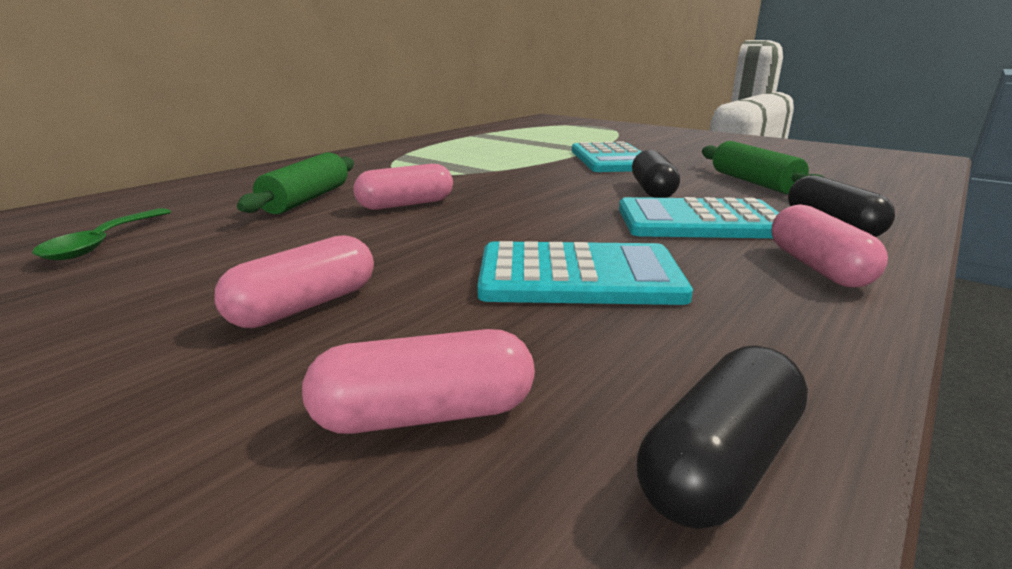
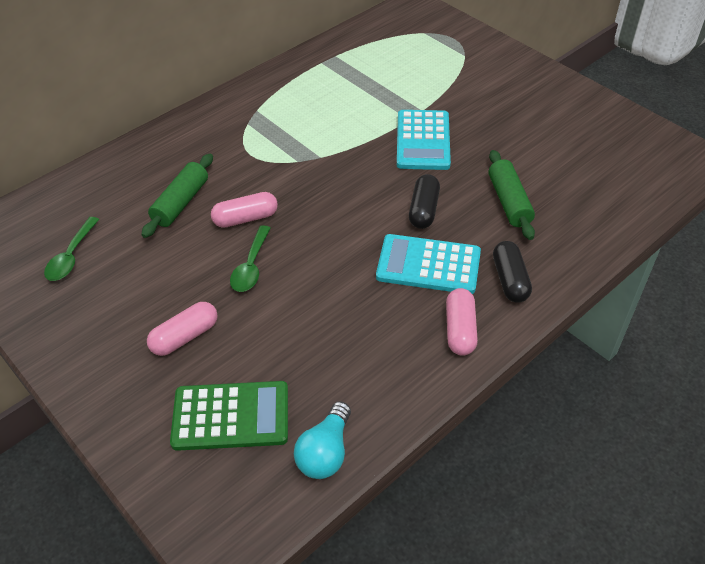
camera: 10 degrees right, 25 degrees up
pink capsule [302,329,535,434] -> green calculator [170,381,288,451]
turquoise calculator [477,241,693,305] -> none
black capsule [637,346,808,529] -> turquoise light bulb [294,401,351,479]
none -> green spoon [230,225,271,292]

